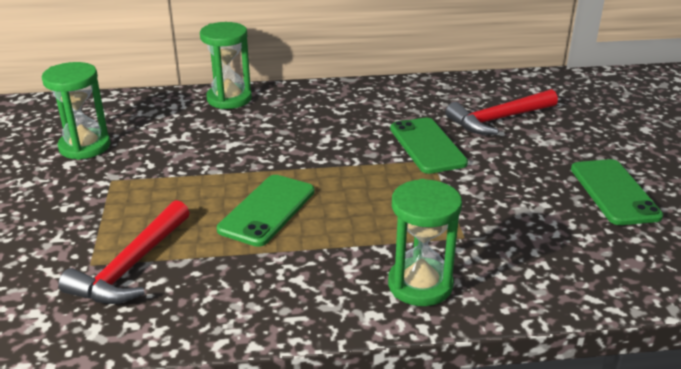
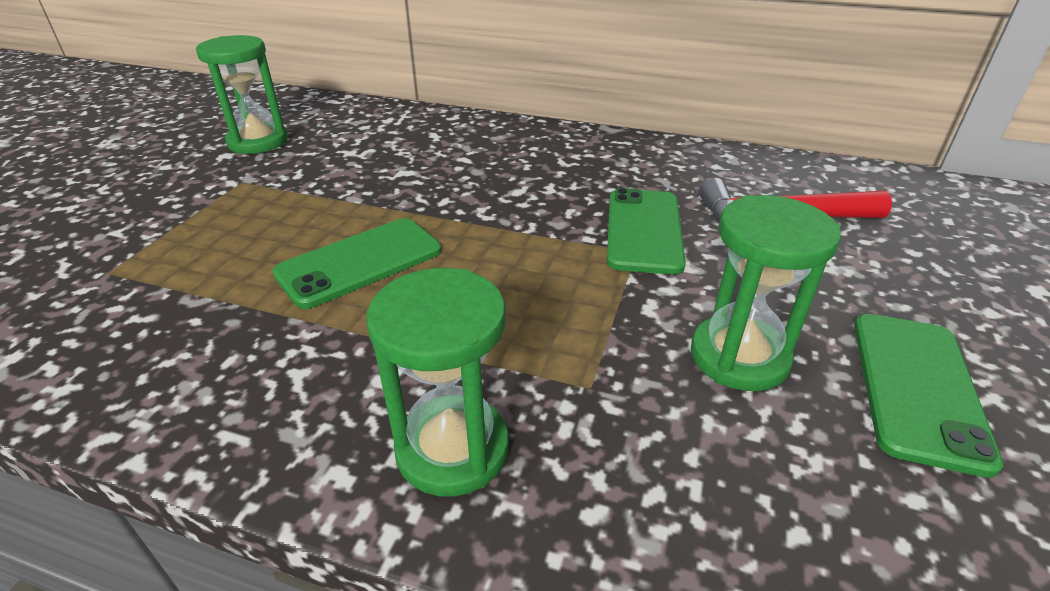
camera: 25 degrees right, 5 degrees up
red hammer [58,200,190,304] -> none
green hourglass [200,22,252,109] -> green hourglass moved to [691,195,841,391]

